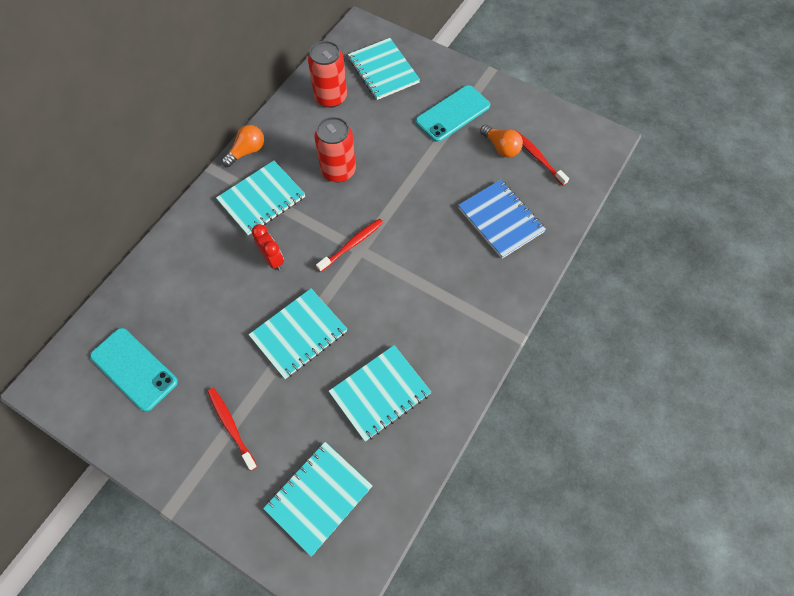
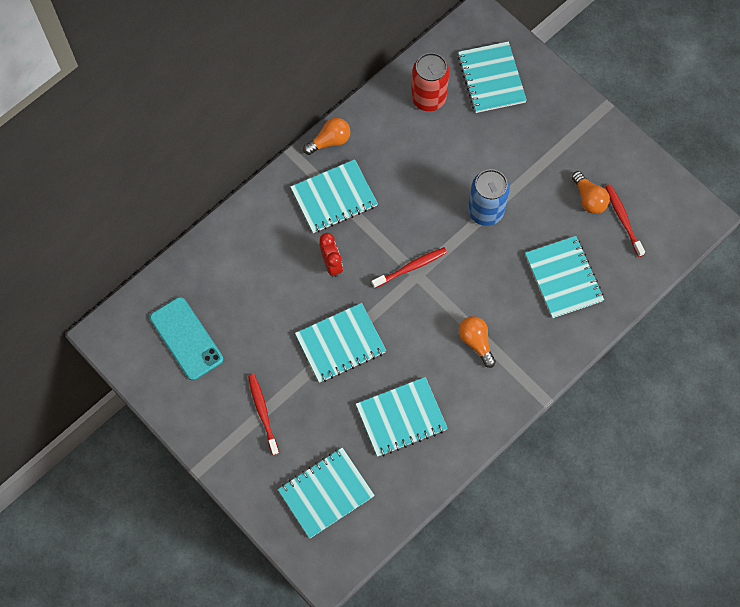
camera: 15 degrees right, 5 degrees up
red can [314,117,356,182] -> none
turquoise phone [416,85,490,142] -> none
blue notebook [458,180,546,259] -> turquoise notebook [525,236,604,318]
none -> orange light bulb [458,316,496,368]
none -> blue can [468,169,510,226]

